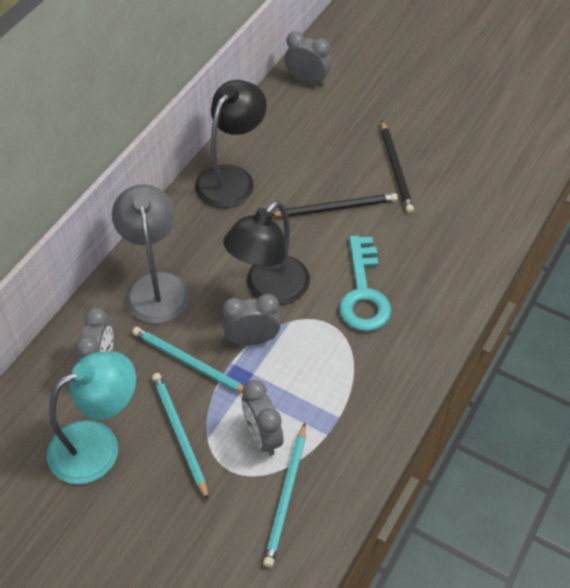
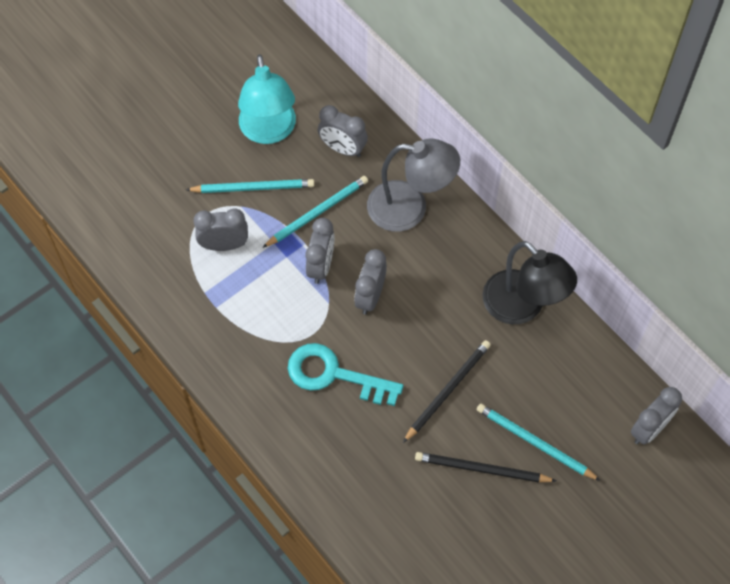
camera: 110 degrees right, 10 degrees up
black lamp [223,201,310,305] -> grey clock [354,249,387,315]
turquoise pencil [263,423,306,567] -> turquoise pencil moved to [477,404,601,481]
black pencil [272,193,398,217] -> black pencil turned 150 degrees counterclockwise [403,340,491,443]

